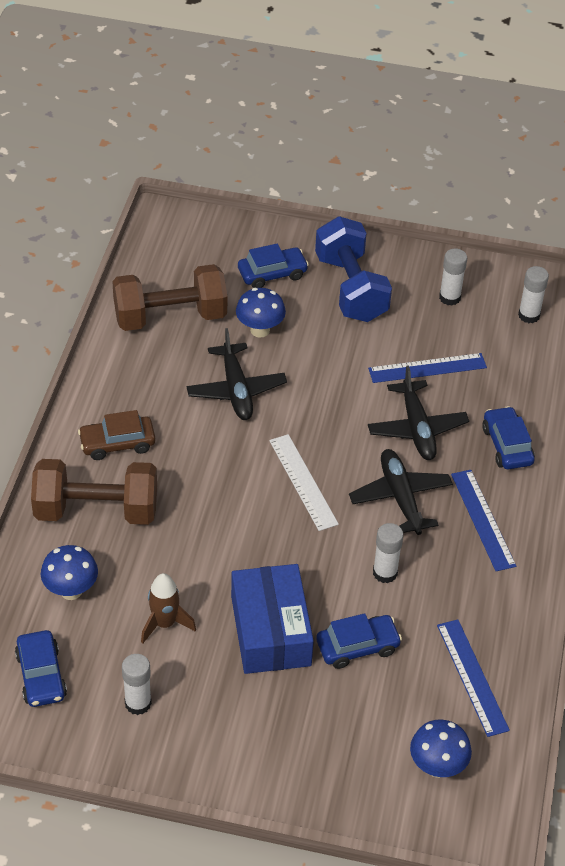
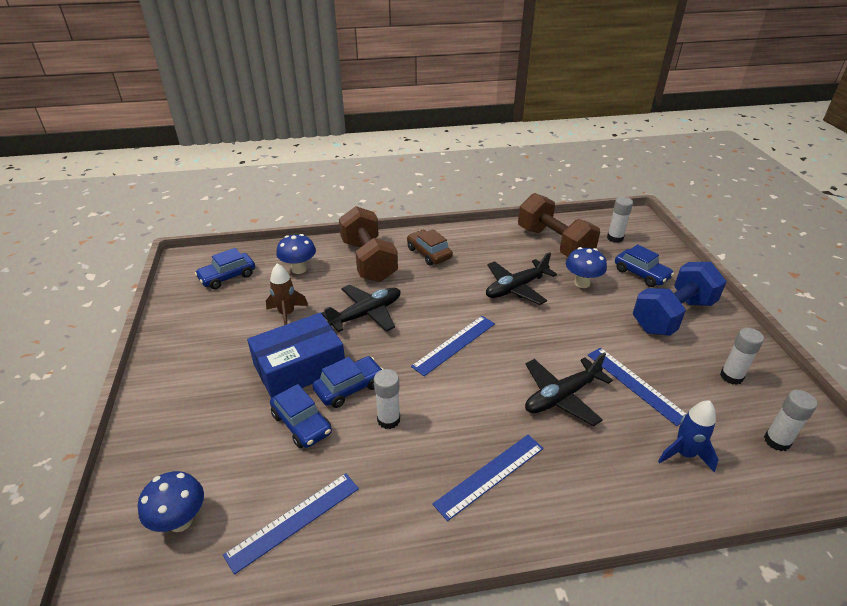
camera: 70 degrees right, 10 degrees down
white glue stick [122,654,152,715] -> white glue stick moved to [607,197,633,243]
white ruler [269,434,339,531] -> blue ruler [411,316,495,376]
black plane [349,449,453,535] -> black plane moved to [321,285,400,332]
blue car [482,406,535,469] -> blue car moved to [312,356,383,408]
none -> blue rocket [658,400,719,472]

